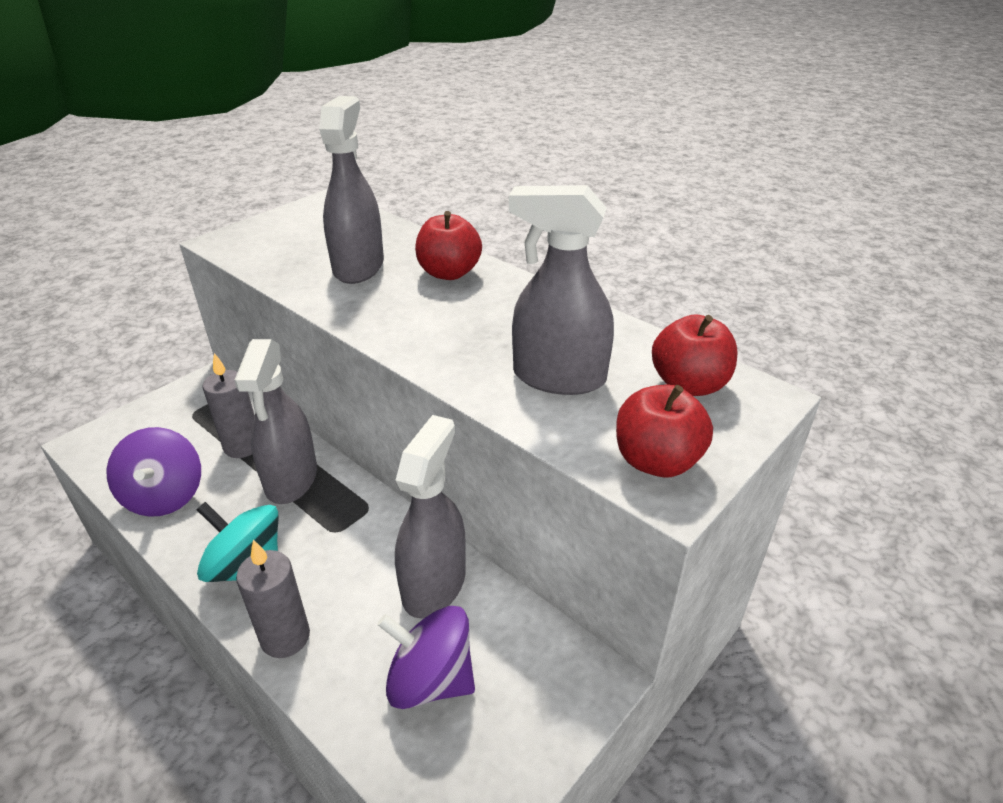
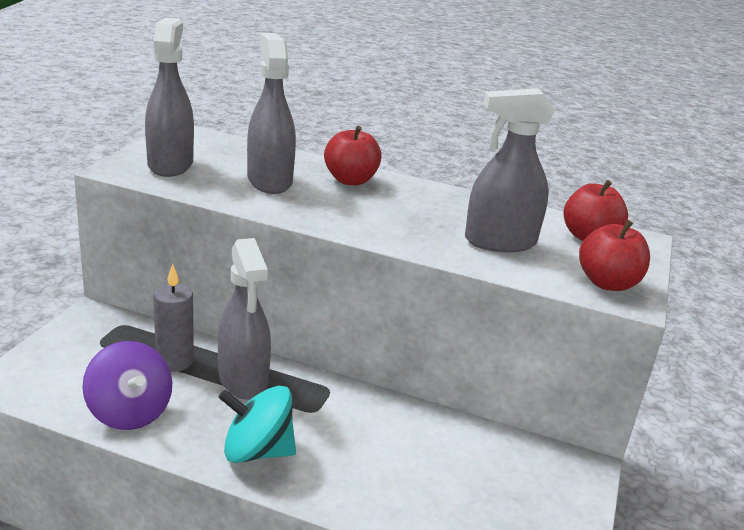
camera: 25 degrees left, 10 degrees down
grey candle [236,540,310,658] -> none
purple spinning top [377,606,475,709] -> none
grey spray bottle [395,415,466,619] -> grey spray bottle moved to [145,18,194,177]

